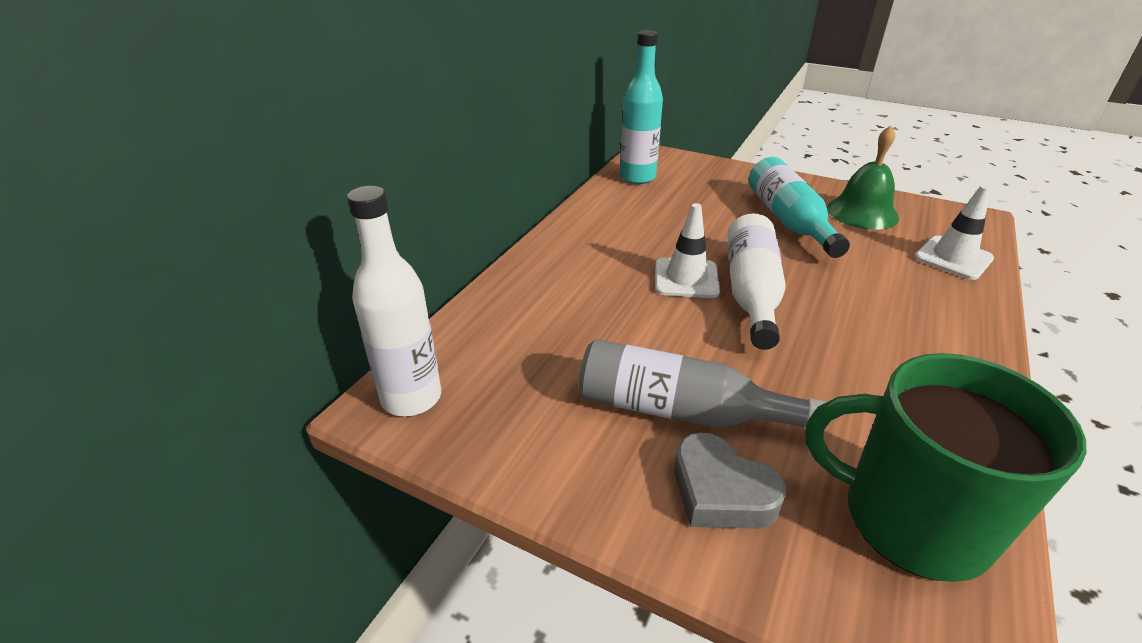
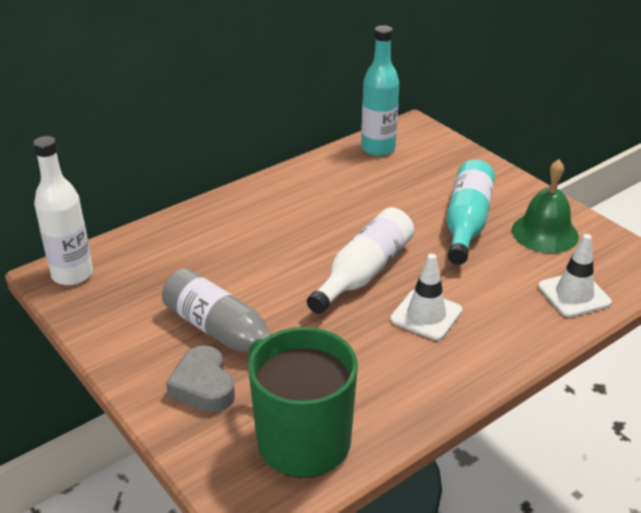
camera: 25 degrees right, 0 degrees up
white traffic cone [655,203,720,298] -> white traffic cone moved to [390,254,462,340]

